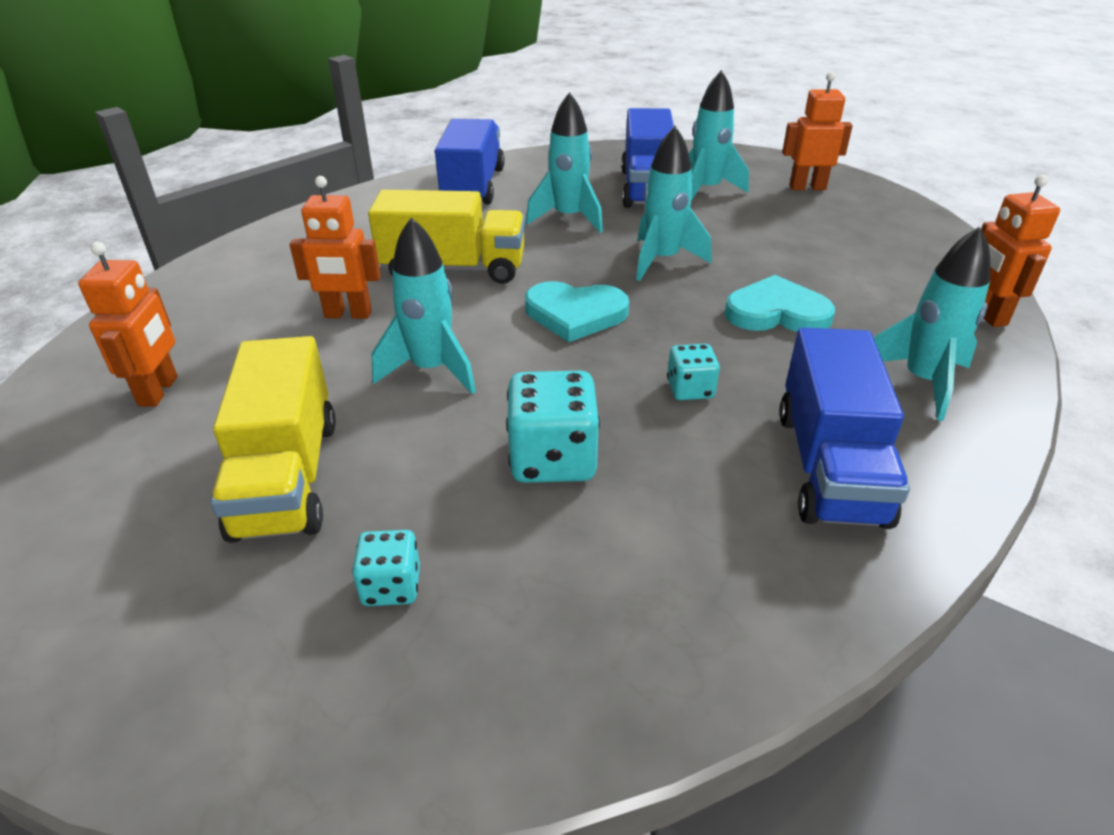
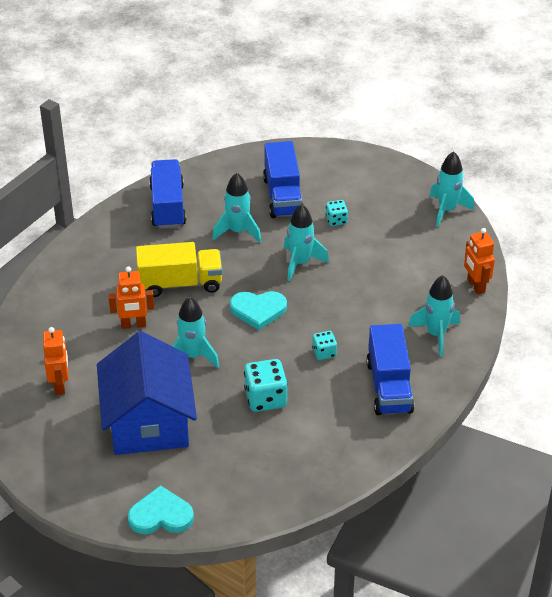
camera: 10 degrees left, 5 degrees up
yellow truck [210,336,336,543] -> blue house [97,331,197,455]
turquoise dice [352,530,420,606] -> turquoise dice moved to [326,200,348,226]
turquoise rocket [689,70,749,201] -> turquoise rocket moved to [430,151,474,227]
turquoise heart [724,275,835,332] -> turquoise heart moved to [128,485,194,534]
orange robot [782,72,853,190] -> none

